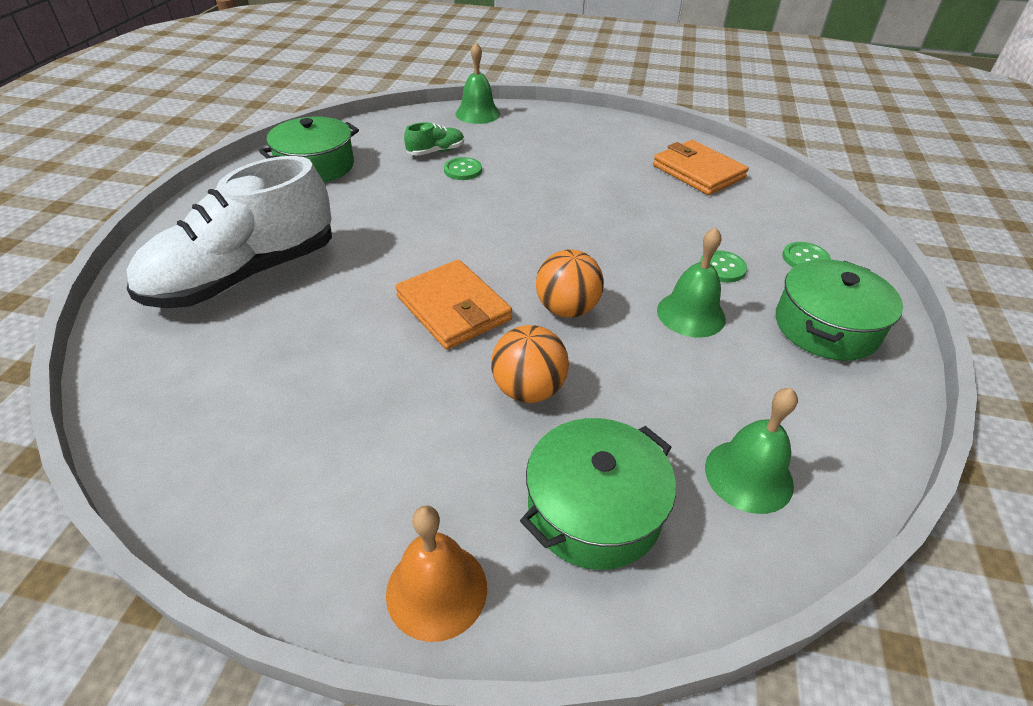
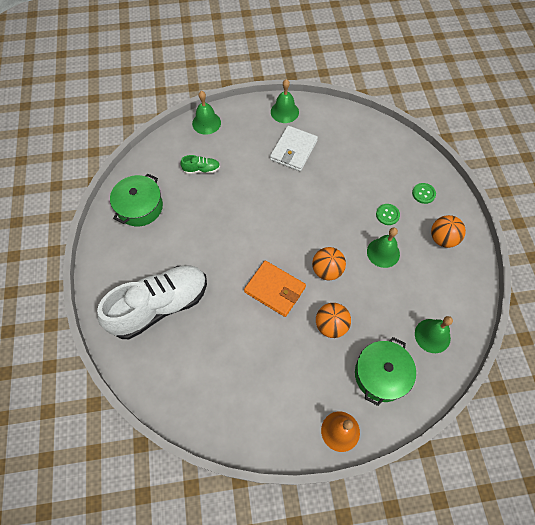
camera: 20 degrees left, 20 degrees up
white shoe [127,156,332,308] -> white shoe turned 150 degrees counterclockwise [97,265,207,339]
green shoe [404,122,464,156] -> green shoe turned 45 degrees clockwise [180,155,220,174]
green button [444,157,482,180] -> none
orange wallet [653,140,749,195] -> none
green pot [776,259,903,361] -> orange ball [431,215,466,248]
none -> white wallet [270,126,318,171]
none -> green bell [271,79,299,123]

